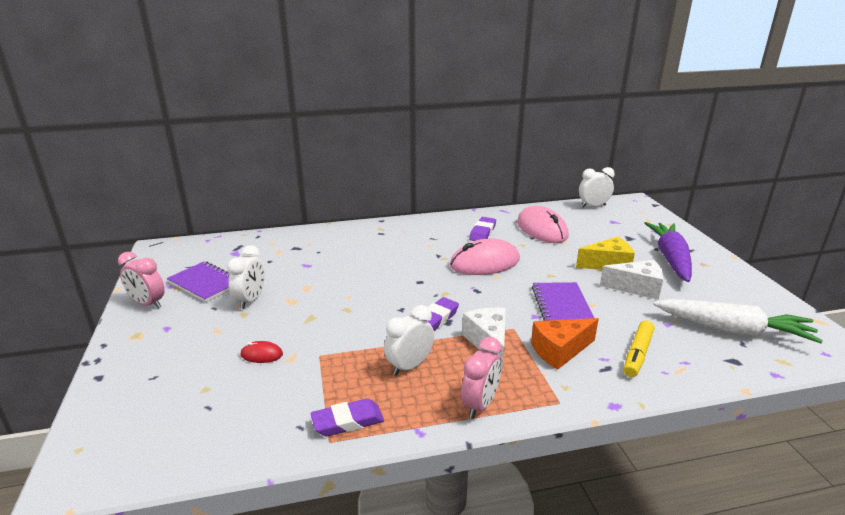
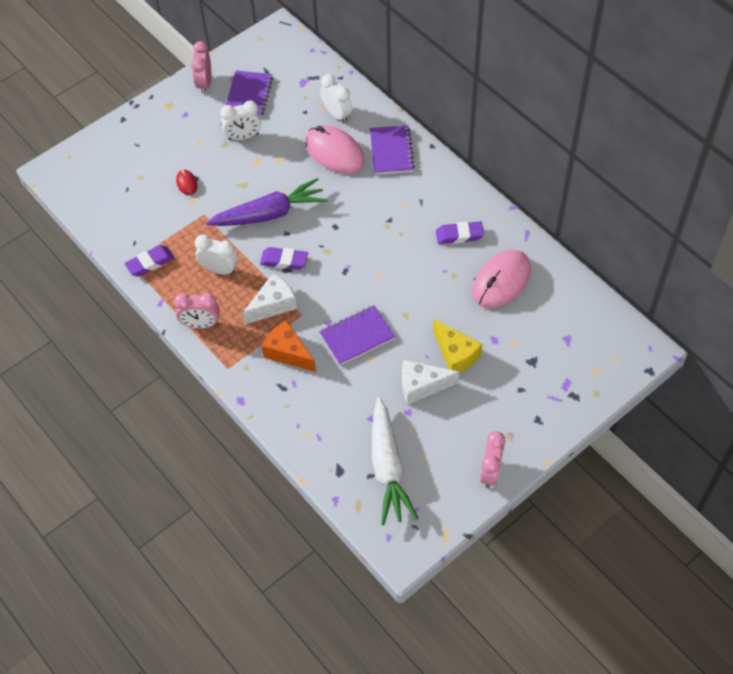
camera: 65 degrees right, 30 degrees up
purple eraser [311,398,384,436] -> purple eraser turned 75 degrees counterclockwise [124,245,174,277]
pink mouse [450,238,520,275] -> pink mouse moved to [305,125,365,174]
white clock [579,167,615,207] -> white clock moved to [320,74,353,123]
white cheese [600,260,664,300] -> white cheese turned 105 degrees clockwise [402,360,459,405]
yellow marker [624,320,654,377] -> none
purple carrot [644,222,692,282] -> purple carrot moved to [206,178,327,226]
none -> purple notebook [370,125,415,175]
none -> pink clock [480,431,505,488]

